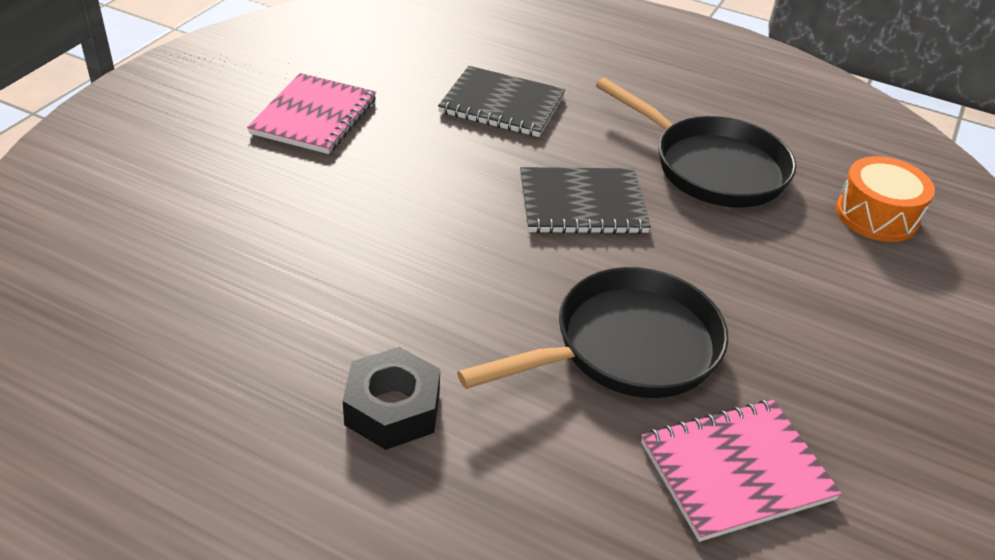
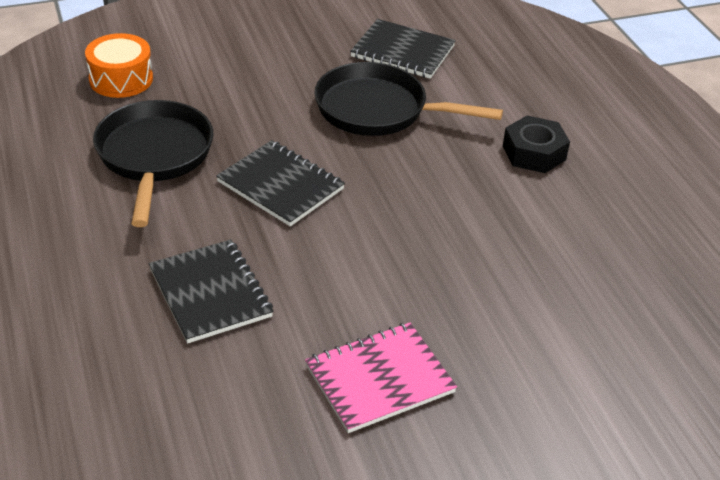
camera: 135 degrees left, 0 degrees up
pink notebook [641,400,842,542] -> black notebook [350,19,456,79]

